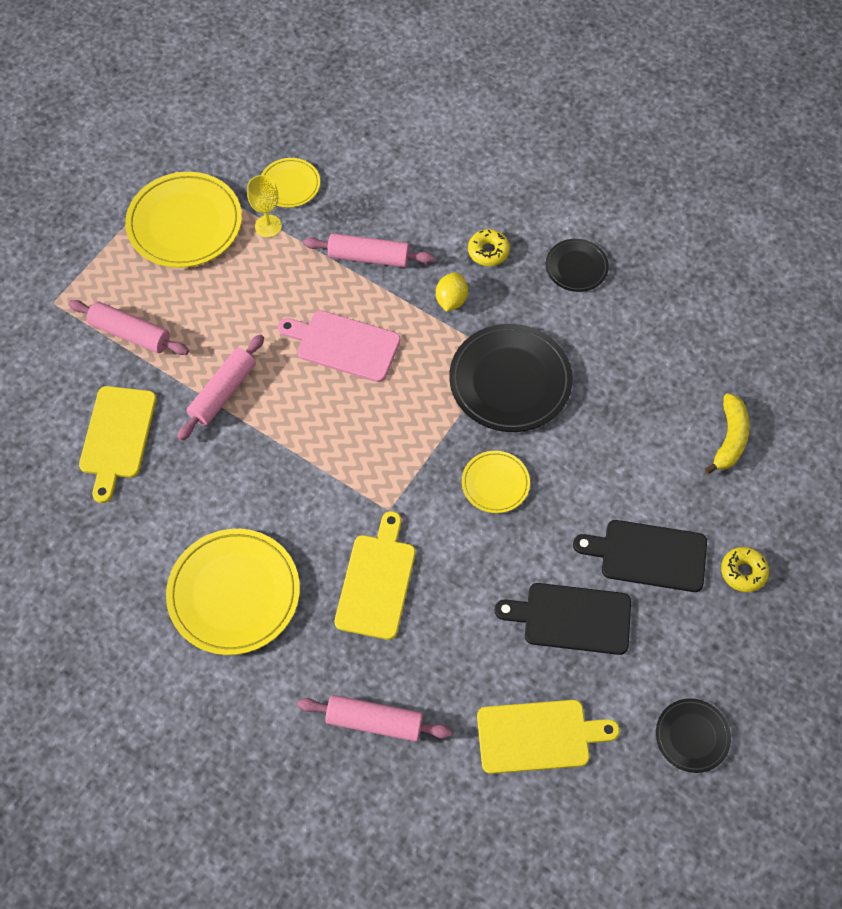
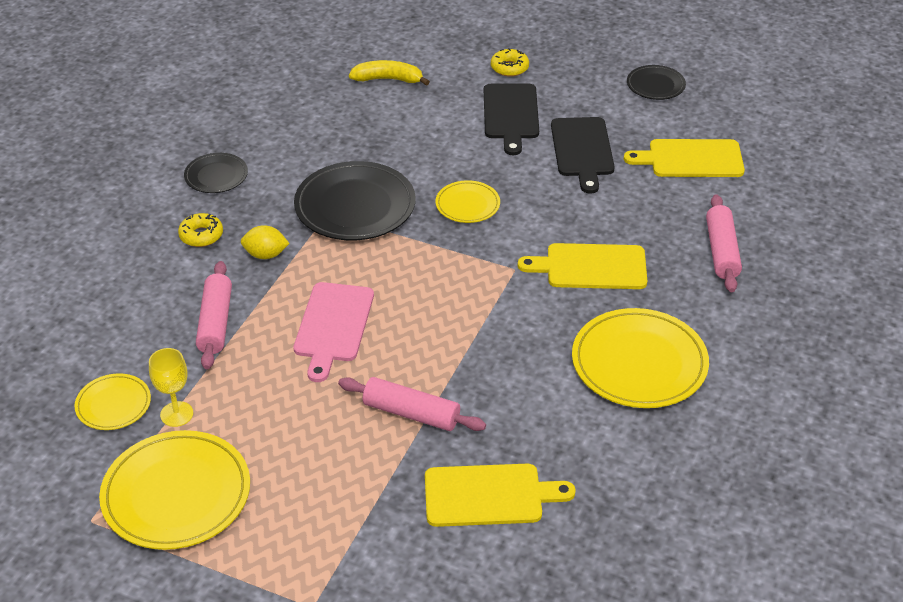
camera: 100 degrees left, 20 degrees down
pink rolling pin [68,300,189,355] -> none
yellow cutting board [477,700,620,774] -> yellow cutting board turned 75 degrees counterclockwise [624,139,745,177]

